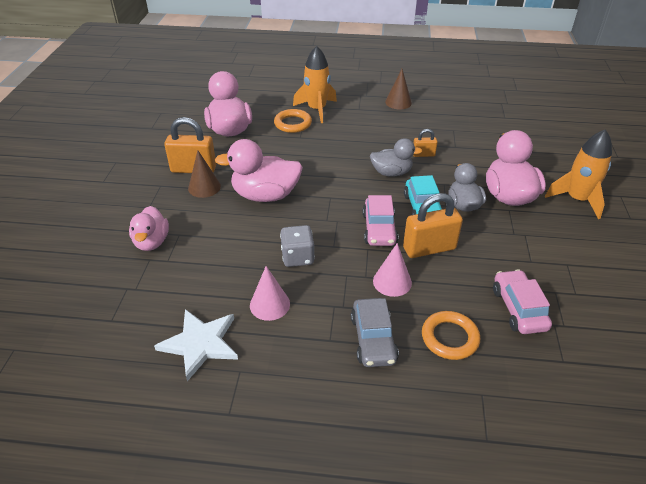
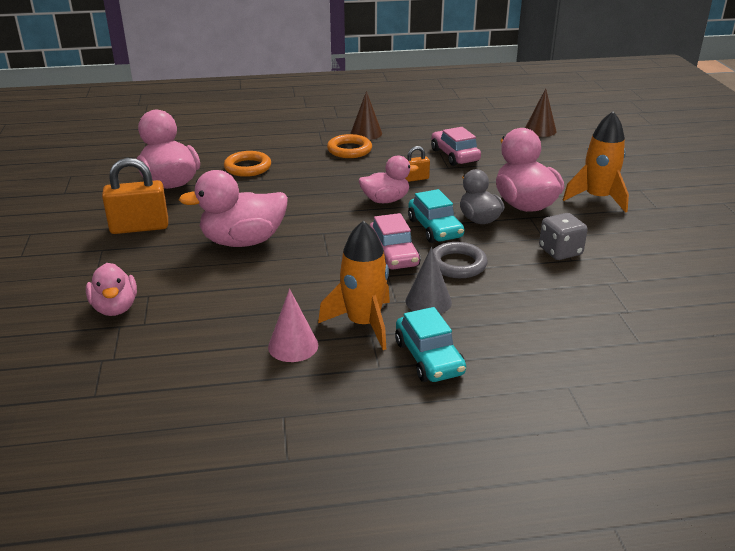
camera: 15 degrees left, 10 degrees down
white star [154,309,238,381] -> none
brown cone [188,150,221,198] -> brown cone moved to [525,88,557,137]
grey dice [280,225,315,267] -> grey dice moved to [539,213,588,260]
orange rocket [293,46,337,123] -> orange rocket moved to [318,220,390,350]
grey car [351,298,399,367] -> turquoise car [395,307,466,382]
grey duck [370,138,423,177] -> pink duck [359,155,419,203]
pink cone [373,243,412,297] -> grey cone [405,247,452,314]
orange padlock [403,193,463,258] -> grey ring [433,242,487,278]
orange ring [422,311,480,360] -> orange ring moved to [327,134,372,158]
pink car [493,269,552,334] -> pink car moved to [431,127,481,166]

